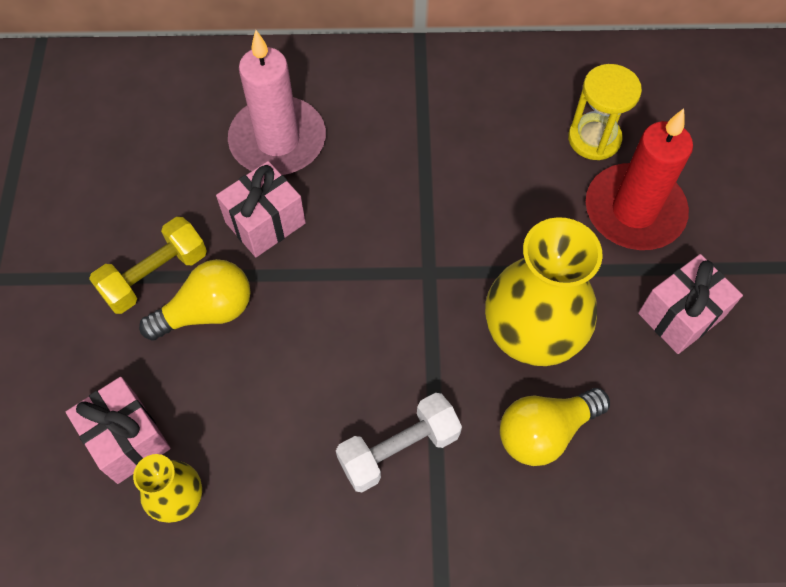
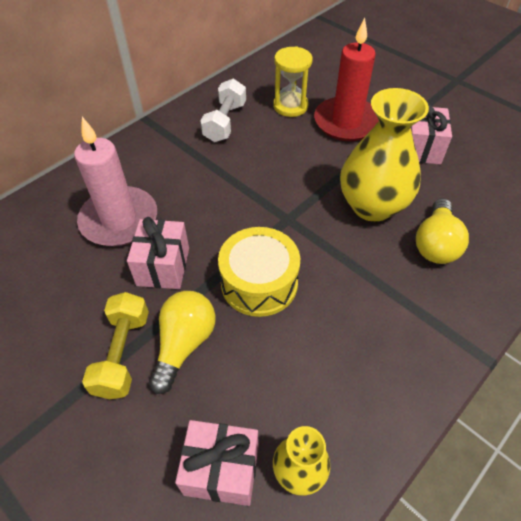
camera: 45 degrees left, 10 degrees down
white dumbbell [336,393,462,492] -> white dumbbell moved to [201,79,246,142]
none -> yellow drum [218,227,300,317]

